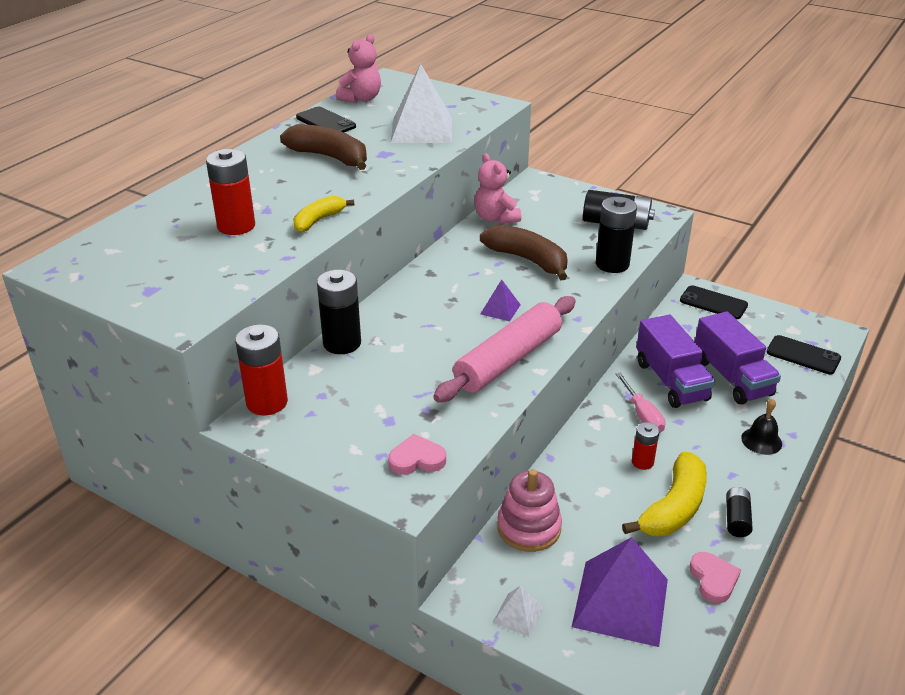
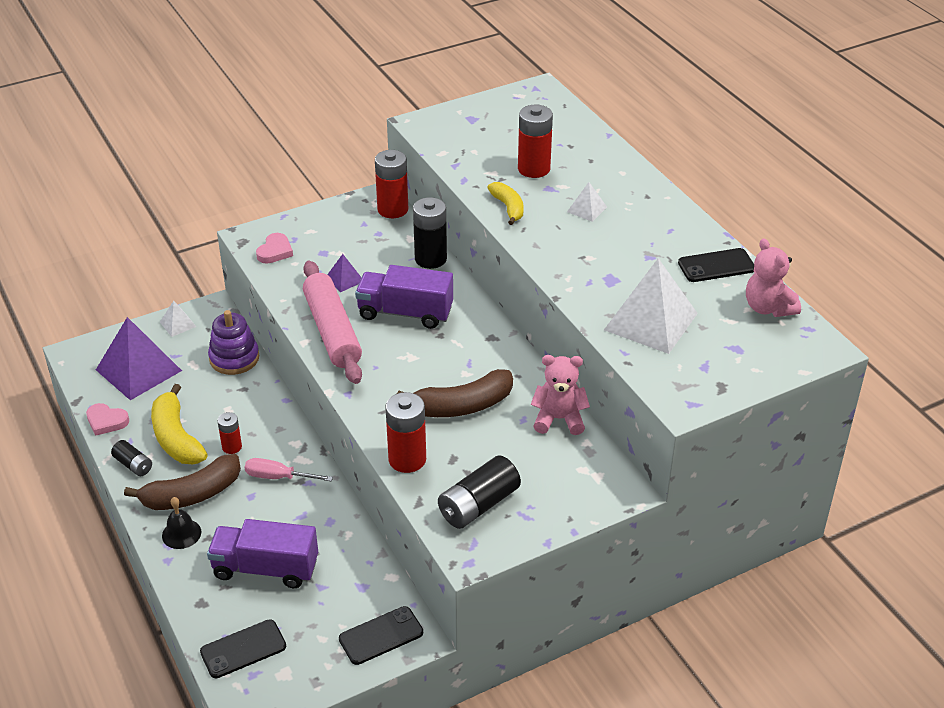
camera: 120 degrees right, 5 degrees up
brown banana [280,124,367,170] -> brown banana moved to [124,454,241,510]
purple pyramid [480,279,521,321] -> purple pyramid moved to [327,254,362,292]
pink stacking toy [497,469,562,552] -> purple stacking toy [208,310,259,375]
black battery [596,197,637,273] -> red battery [385,392,426,473]
purple truck [636,315,715,408] -> purple truck moved to [355,265,453,329]
none -> white pyramid [567,182,607,222]

